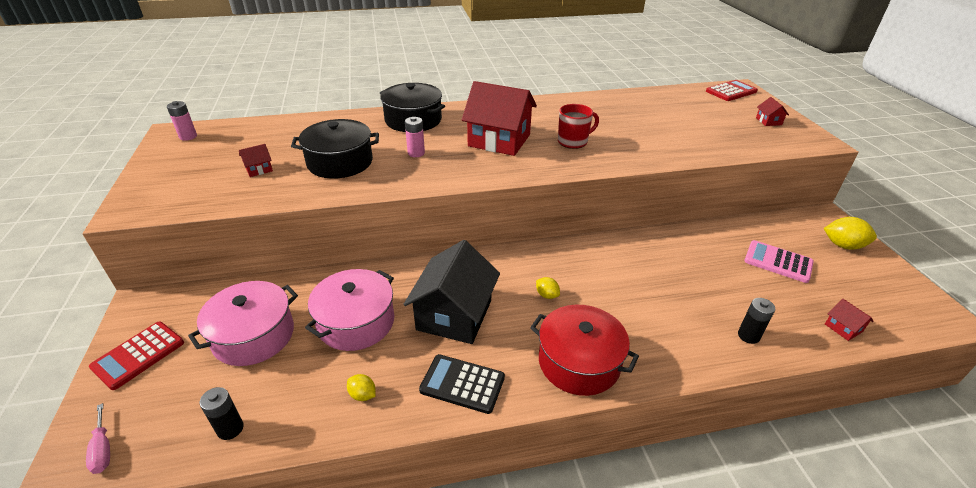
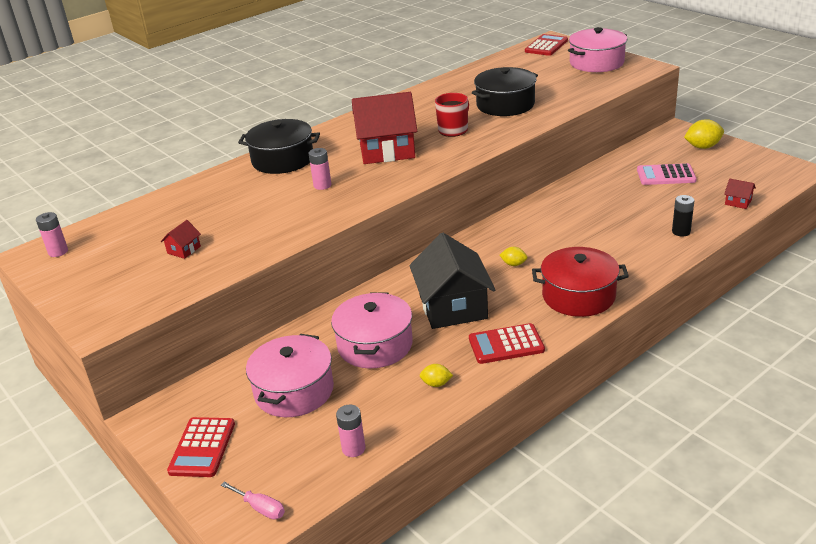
camera: 25 degrees left, 5 degrees down
black battery [200,387,244,440] -> pink battery [336,405,365,457]
black pot [291,119,379,179] -> black pot moved to [472,67,538,116]
black calculator [419,354,505,414] -> red calculator [469,323,545,364]
red house [756,97,789,126] -> pink pot [568,27,627,72]

